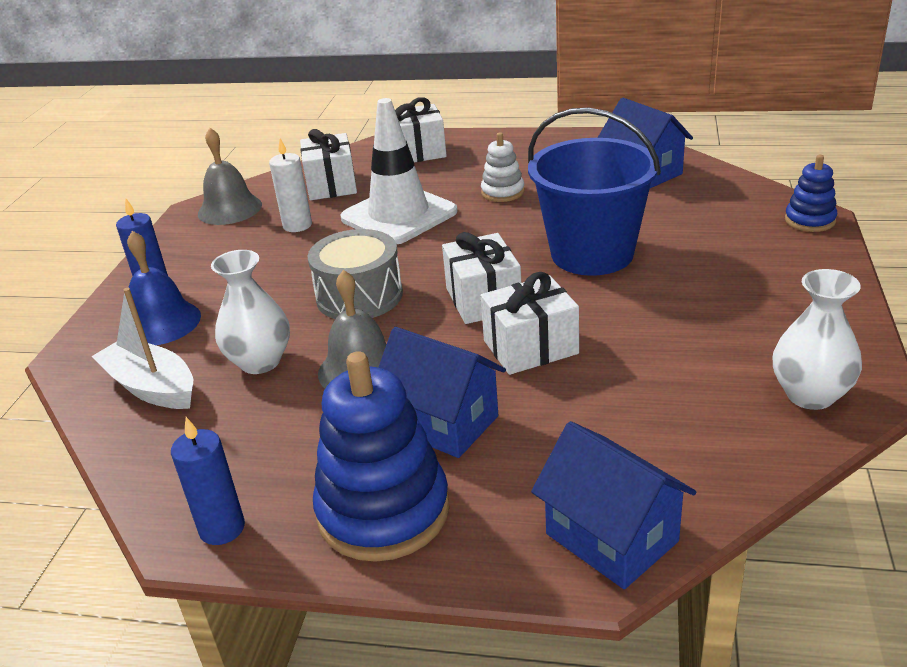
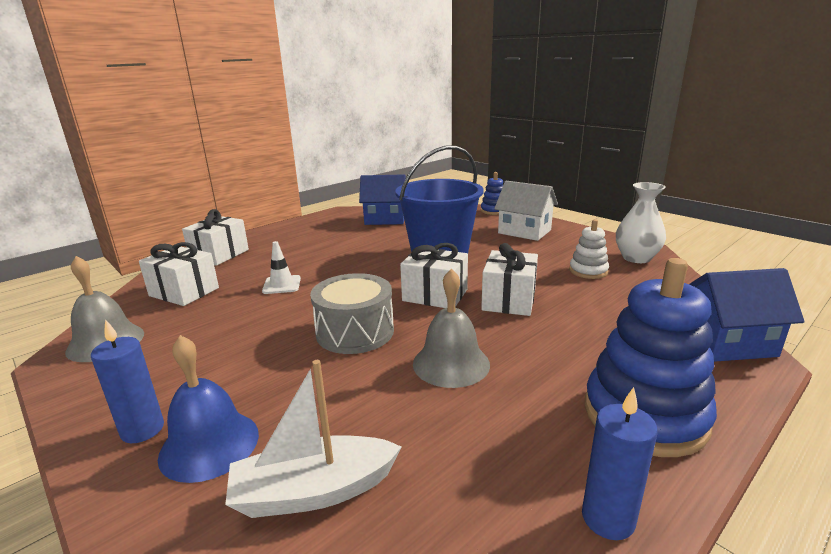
camera: 55 degrees left, 10 degrees down
white vase [211,250,290,374] -> none
white candle [269,138,312,232] -> none
white traffic cone [340,98,458,245] -> white traffic cone [262,241,301,294], size x0.45
blue house [378,327,506,458] -> none
white stacking toy [481,132,525,202] -> white stacking toy moved to [569,219,609,279]
none -> white house [494,181,558,241]

